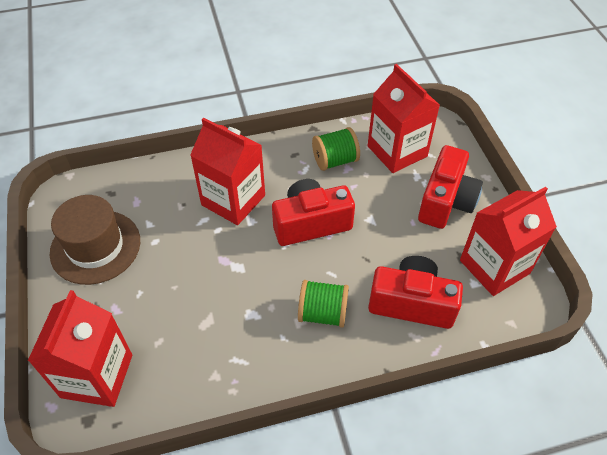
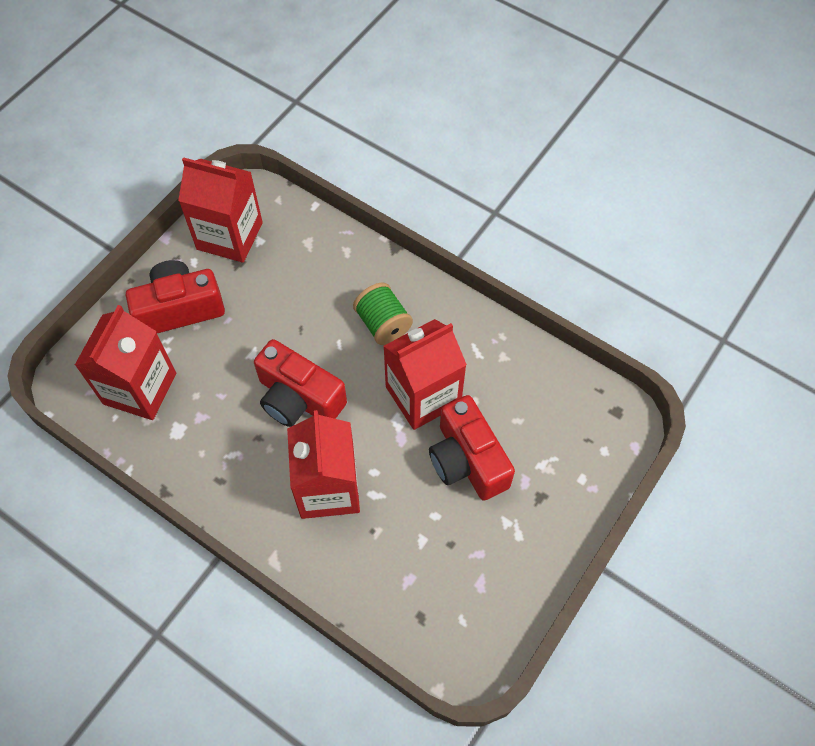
camera: 130 degrees left, 10 degrees up
red carton [28,290,132,407] -> red carton moved to [383,319,467,430]
brown hat [50,195,140,285] -> none
green spool [312,127,360,171] -> none
red camera [368,256,463,329] -> red camera moved to [429,395,515,501]

